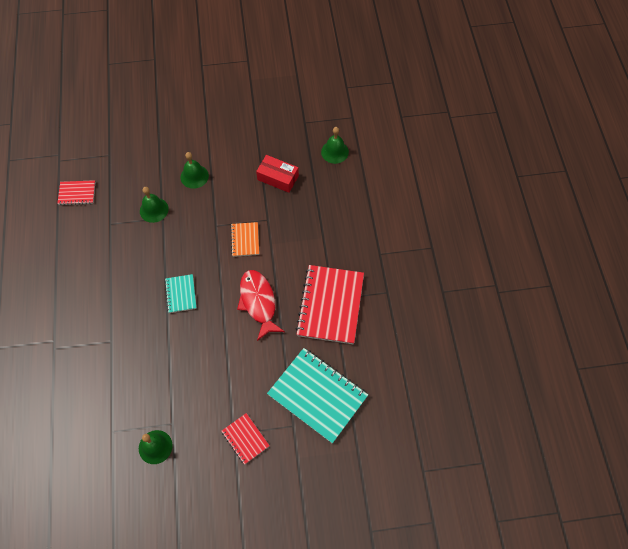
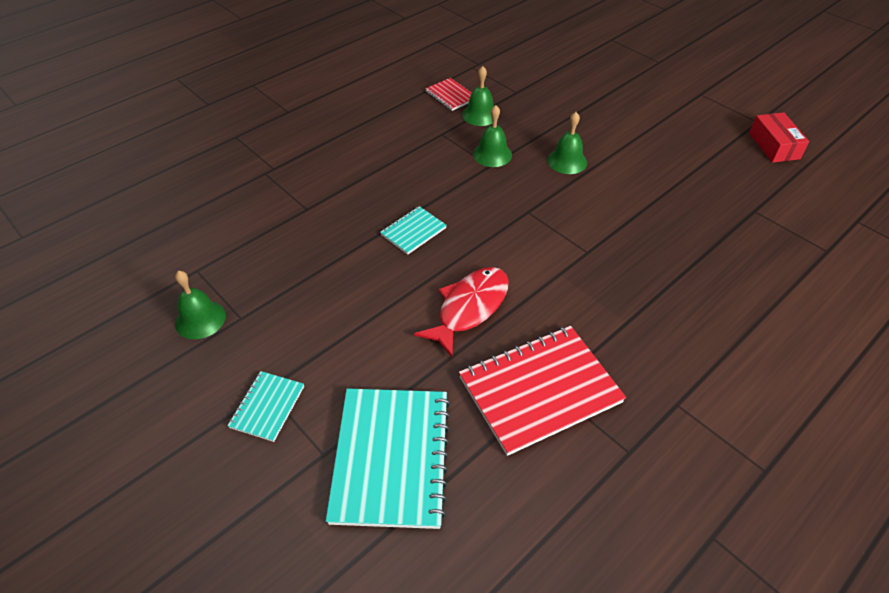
camera: 55 degrees right, 15 degrees down
red notebook [221,413,270,465] -> turquoise notebook [227,371,304,442]
orange notebook [230,222,259,257] -> none
red box [256,155,299,193] -> red box moved to [749,112,809,163]
green bell [321,127,349,164] -> green bell moved to [462,66,494,126]

